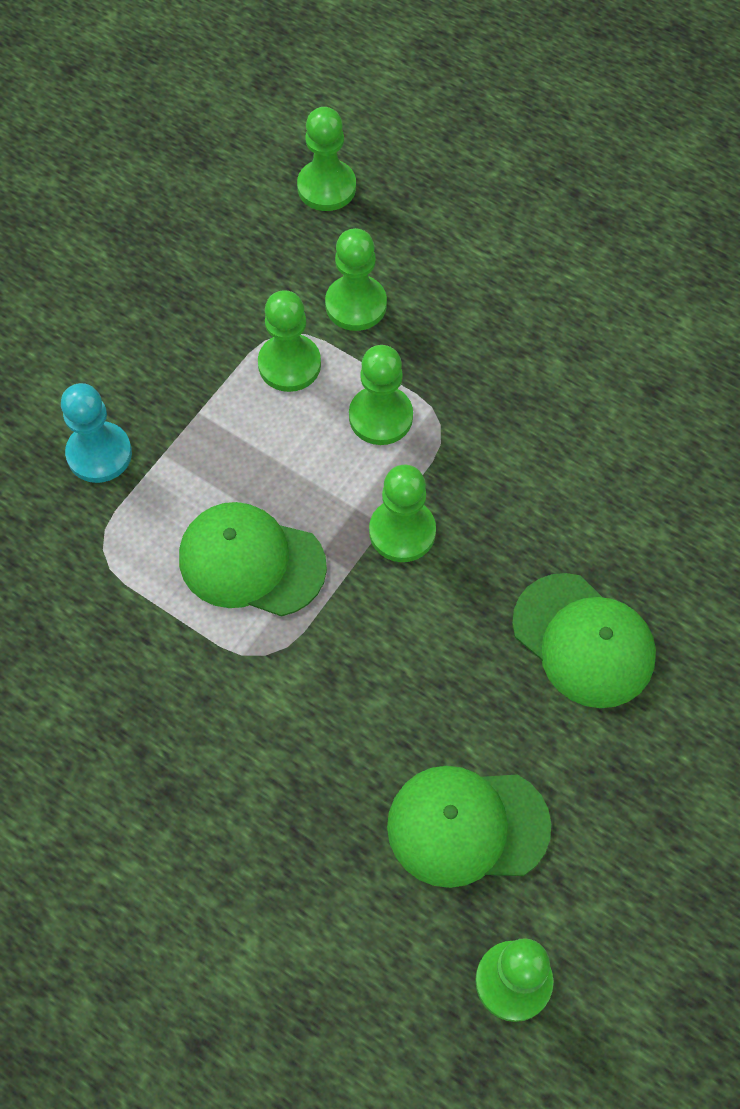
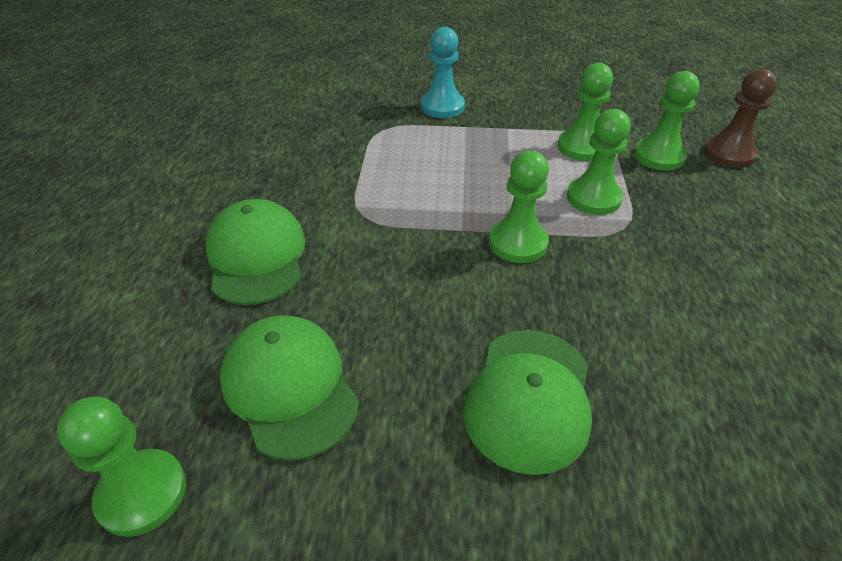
camera: 60 degrees right, 20 degrees down
green cap [179,502,327,617] -> green cap moved to [205,199,305,305]
green pawn [297,107,356,211] -> none
none -> brown pawn [704,69,777,168]

